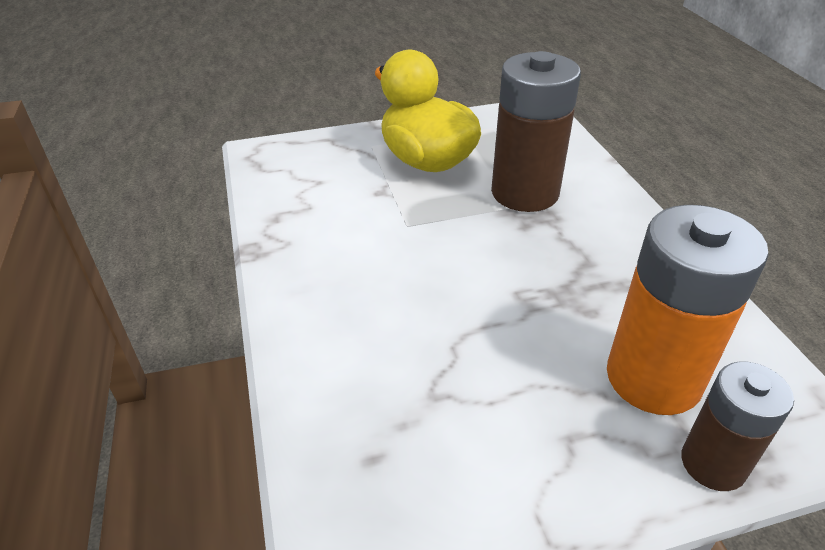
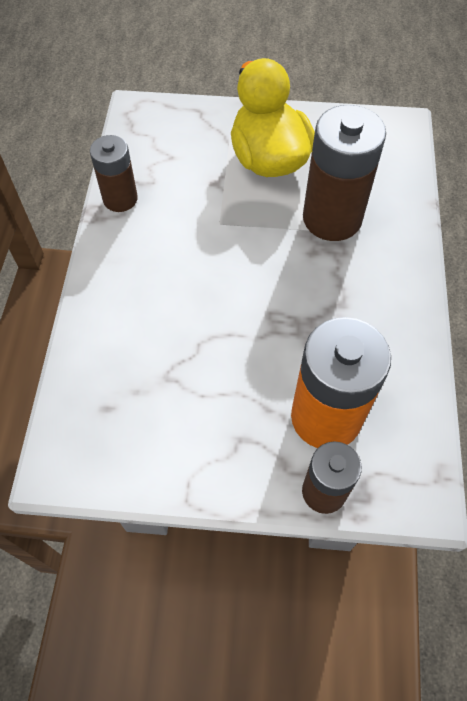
camera: 20 degrees right, 20 degrees up
none -> brown battery [90,135,138,212]

